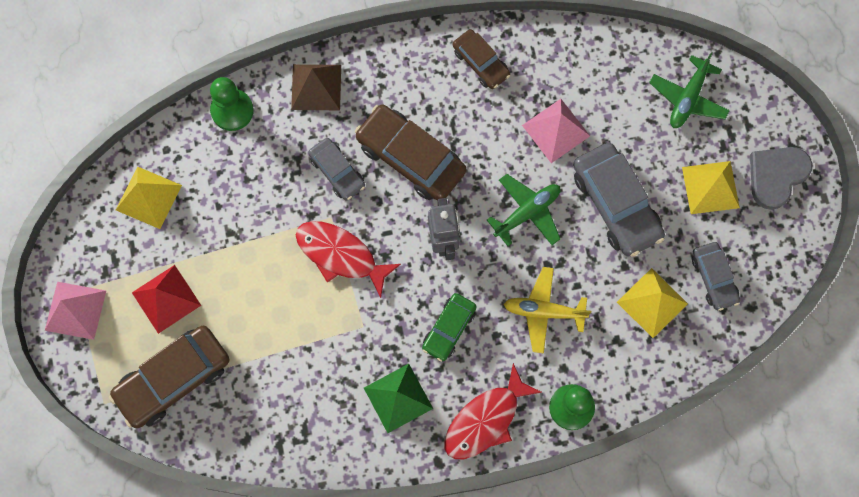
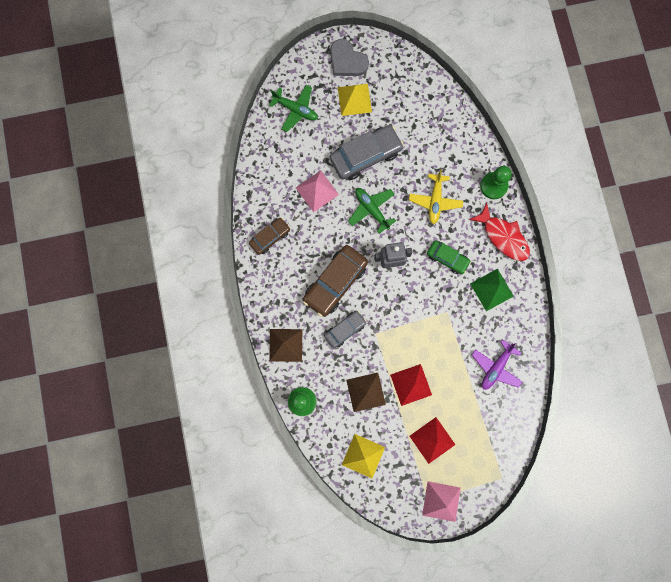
camera: 90 degrees left, 5 degrees up
brown car [109,326,230,428] -> none
red fish [296,221,401,298] -> none
yellow pyramid [617,268,688,338] -> none
grey car [692,242,740,311] -> none
none -> brown pyramid [346,373,386,412]
none -> red pyramid [390,364,432,406]
none -> purple plane [472,340,522,390]

